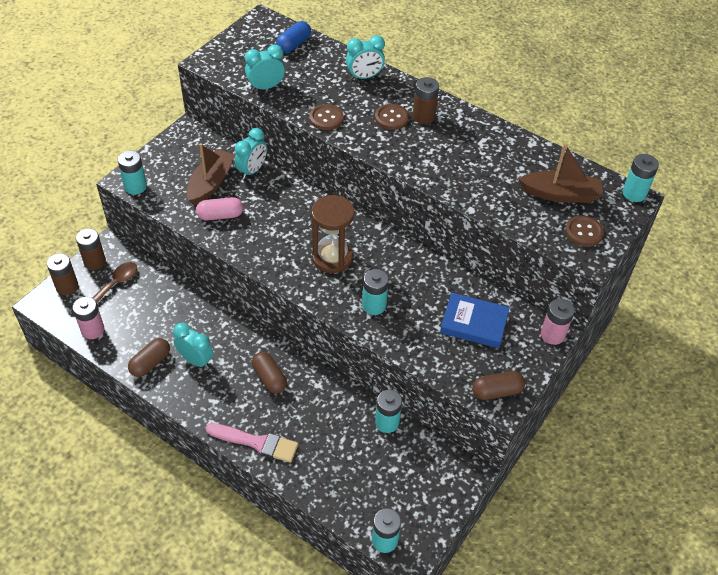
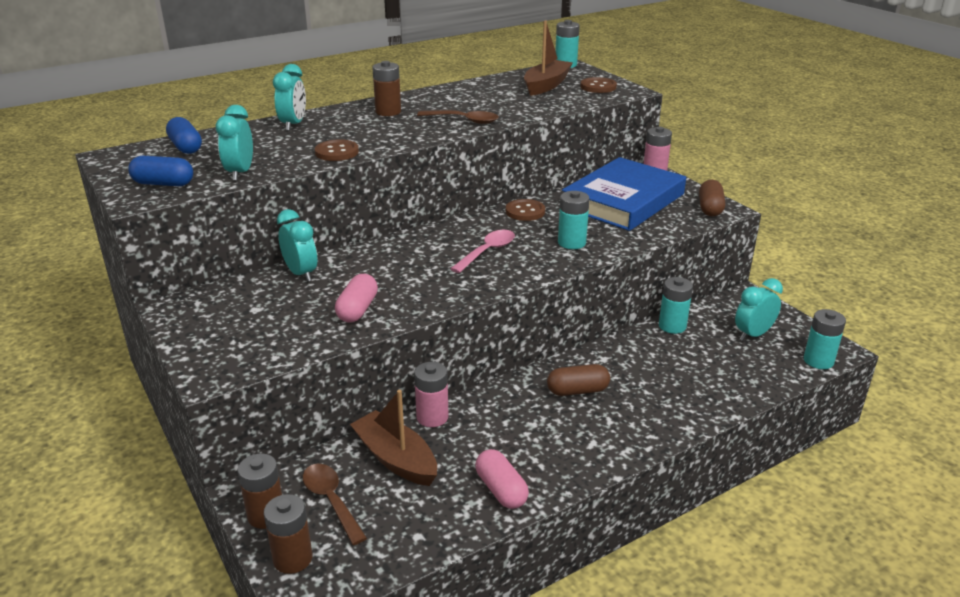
camera: 65 degrees left, 20 degrees down
pink battery [72,297,104,339] -> pink battery moved to [414,362,449,427]
turquoise battery [118,150,147,195] -> none
brown capsule [128,338,170,377] -> pink capsule [475,449,529,509]
turquoise clock [173,323,213,369] -> turquoise clock moved to [735,278,783,341]
brown boat [187,143,235,206] -> brown boat moved to [350,390,437,486]
pink brush [206,423,298,463] -> none
brown hourglass [311,195,355,273] -> pink spoon [450,230,515,273]
brown button [375,104,409,130] -> brown button moved to [506,199,545,221]
blue book [440,293,510,348] -> blue book [562,157,686,231], size x1.68
none -> blue capsule [128,156,193,186]
none -> brown spoon [417,110,499,124]

